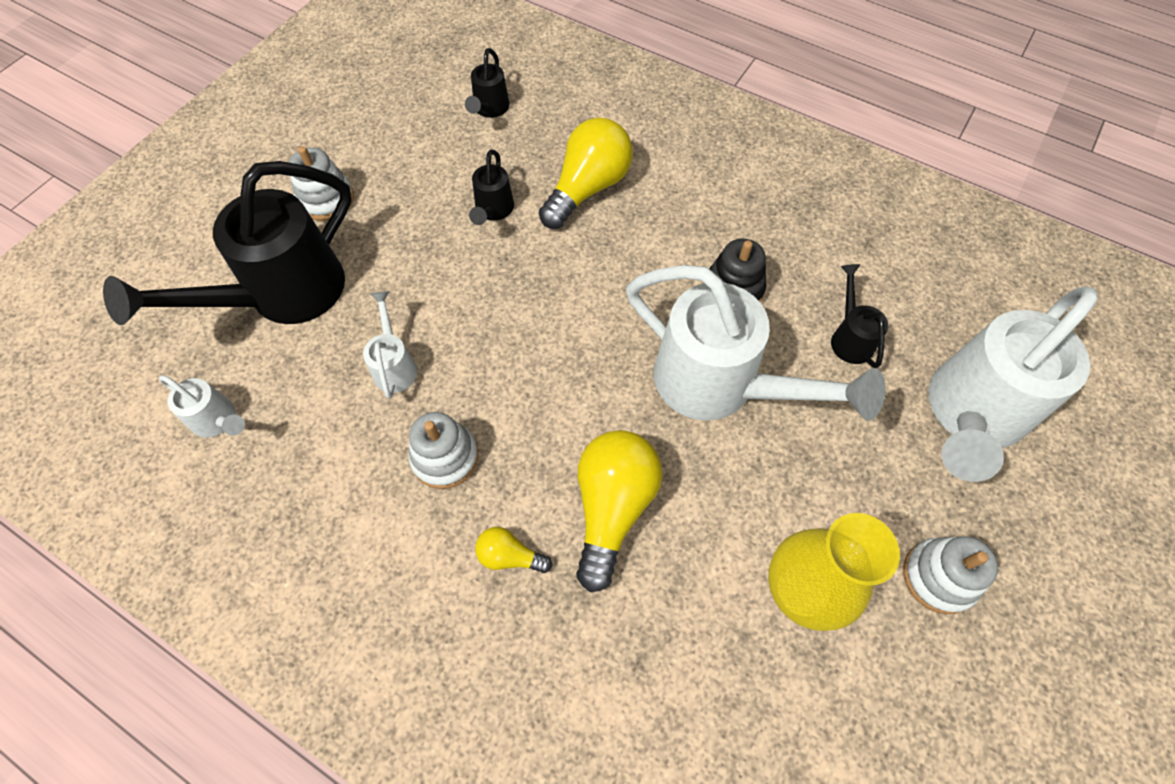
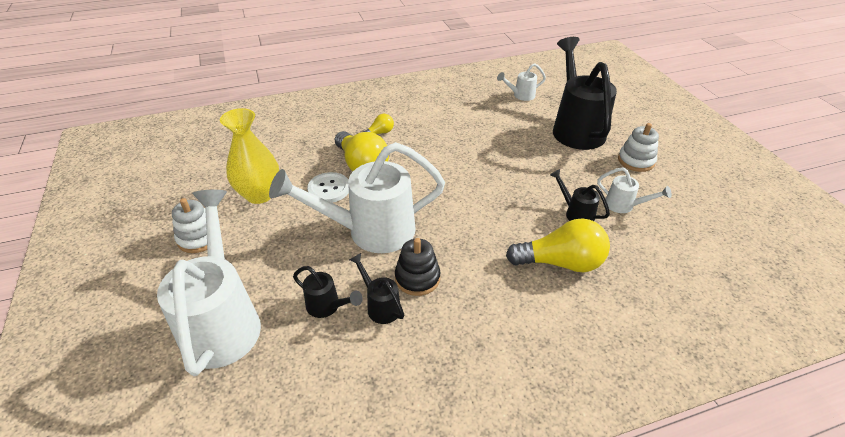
camera: 130 degrees right, 20 degrees down
white watering can [363,291,417,399] -> white watering can moved to [597,167,672,213]
white stacking toy [408,412,479,489] -> none
black watering can [465,48,510,118] -> black watering can moved to [349,253,404,324]
yellow light bulb [539,118,633,229] -> yellow light bulb turned 75 degrees counterclockwise [506,218,610,272]
none -> white button [307,172,349,203]

